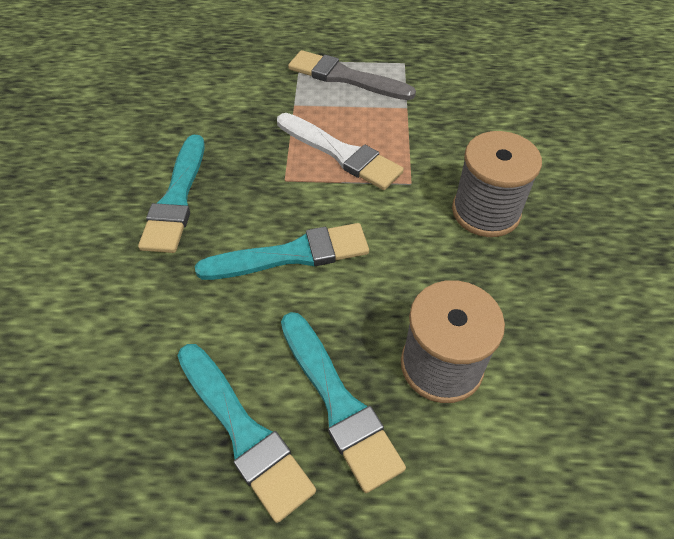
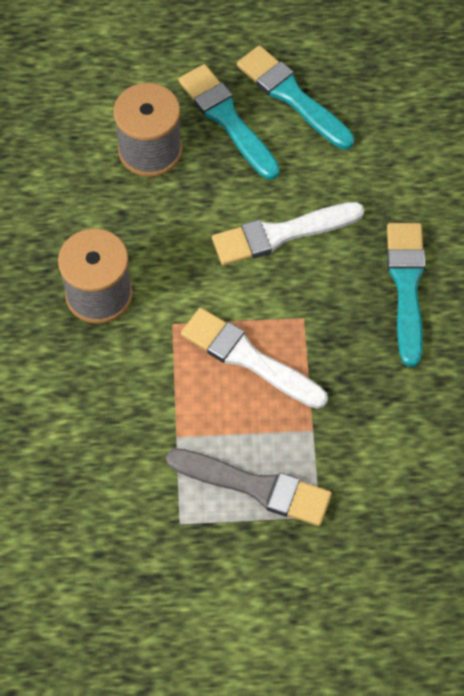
camera: 175 degrees right, 10 degrees up
turquoise brush [195,223,369,280] -> white brush [212,202,364,266]

